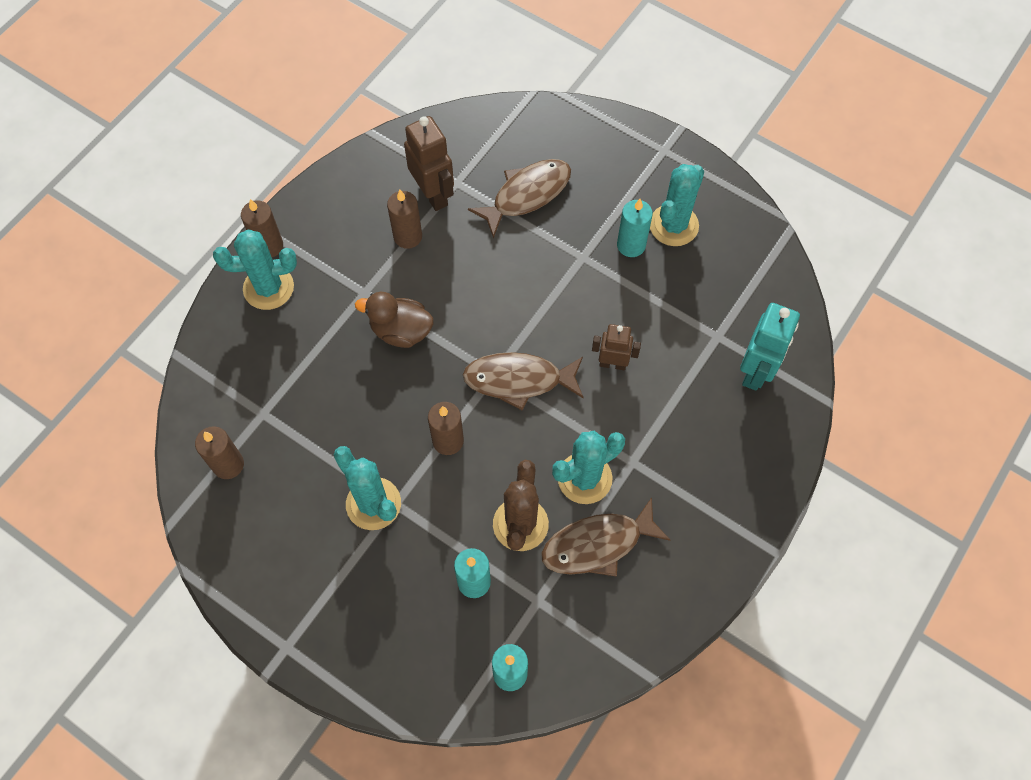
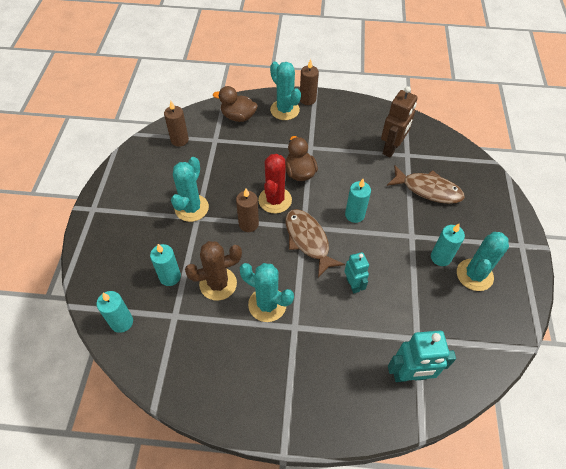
camera: 60 degrees right, 10 degrees down
brown candle [387,190,422,249] -> none
brown fish [541,497,670,576] -> none
brown robot [592,324,641,370] -> turquoise robot [344,252,369,293]
turquoise cactus [650,164,705,246] -> turquoise cactus turned 60 degrees counterclockwise [457,232,509,291]
none -> brown duck [213,86,257,122]
none -> red cactus [258,154,292,214]
none -> turquoise candle [345,179,371,223]

